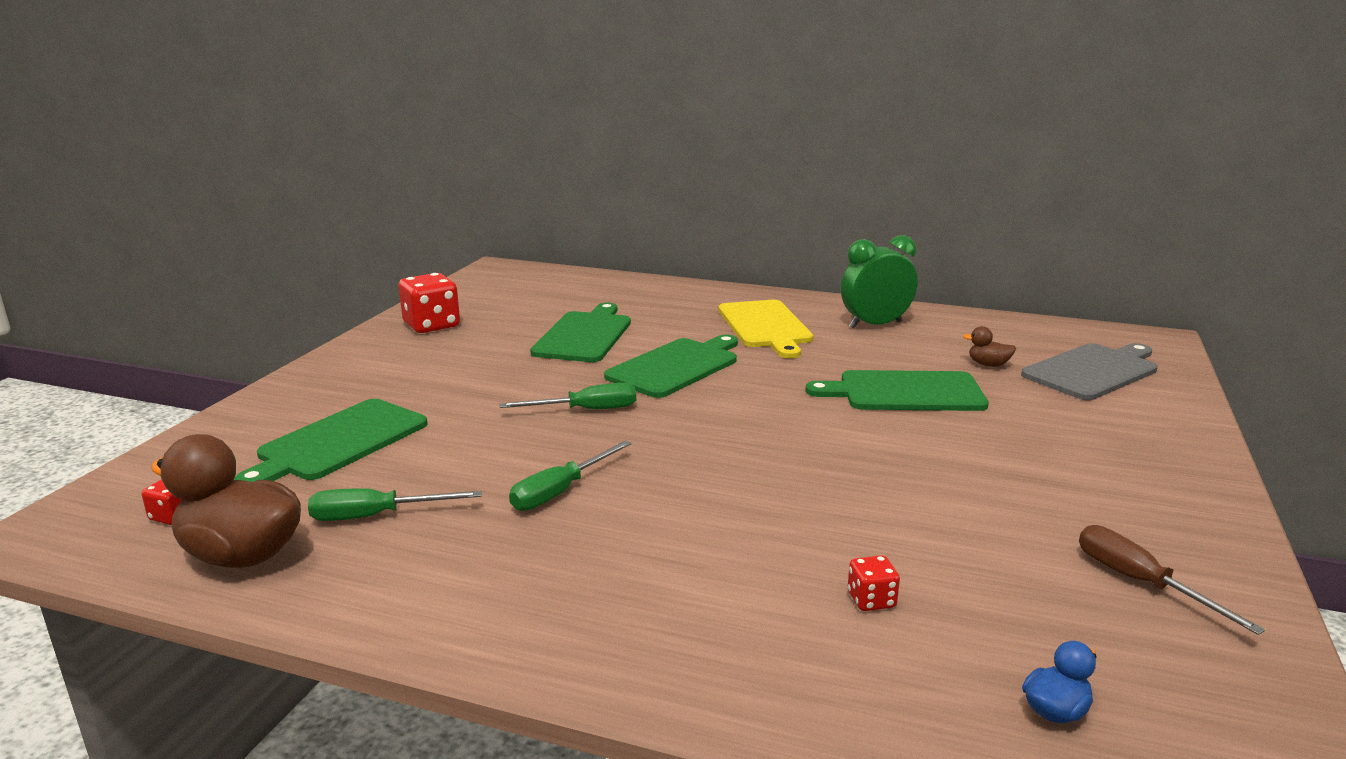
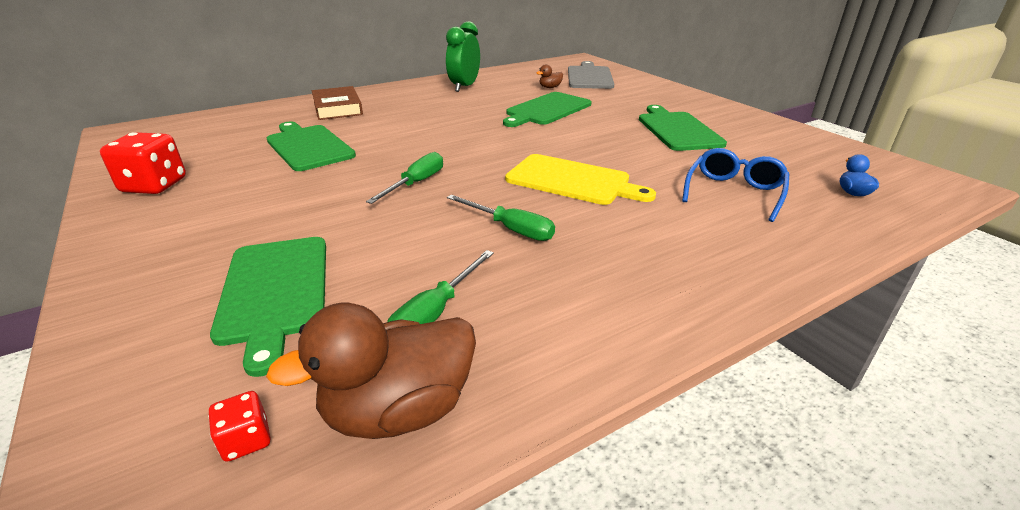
camera: 50 degrees left, 10 degrees up
green screwdriver [509,441,632,511] -> green screwdriver turned 45 degrees counterclockwise [447,194,555,241]
green cutting board [604,335,738,398] -> green cutting board moved to [639,105,727,151]
yellow cutting board [718,300,813,358] -> yellow cutting board moved to [505,154,656,205]
red dice [848,555,900,611] -> blue glasses [682,148,789,222]
brown screwdriver [1079,525,1265,635] -> none
none -> brown book [312,86,363,120]

